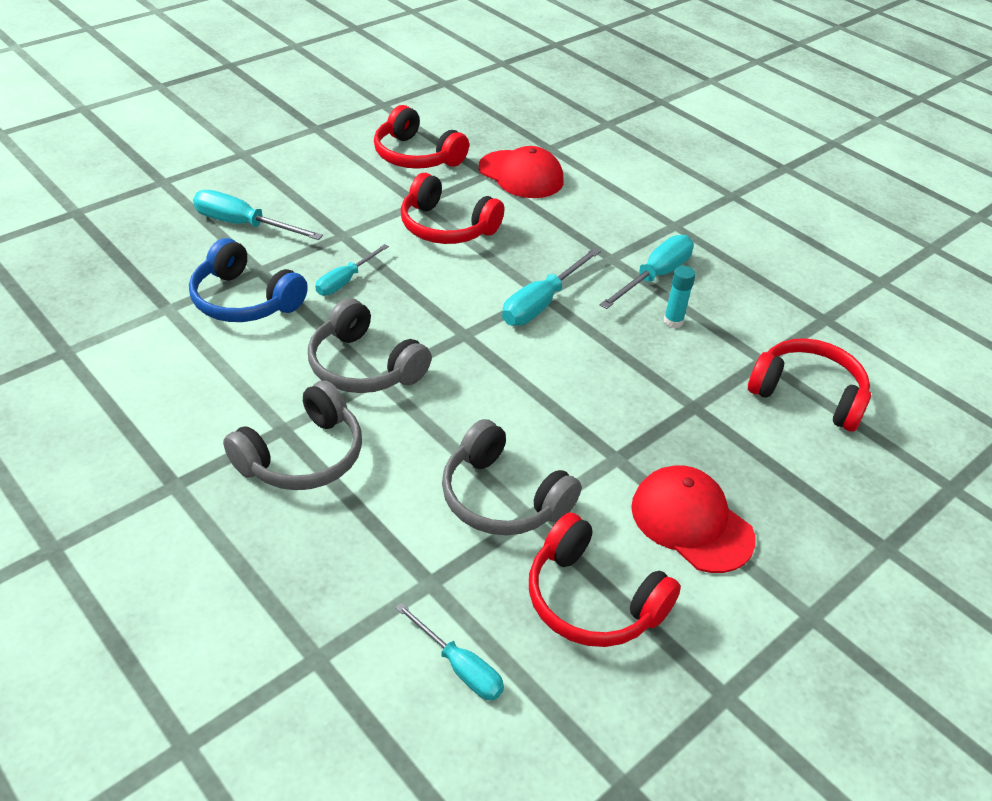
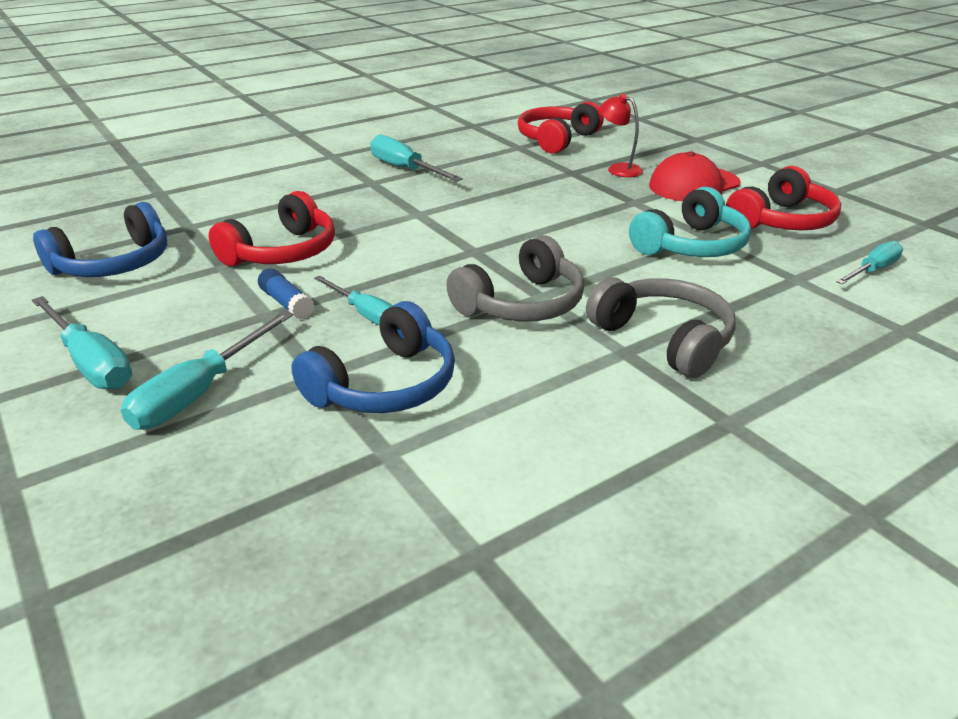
camera: 80 degrees left, 10 degrees down
red headphones [374,105,469,169] -> blue headphones [33,202,167,277]
grey headphones [442,419,582,535] -> turquoise headphones [629,187,751,257]
red cap [479,146,564,198] -> none
turquoise screwdriver [502,248,601,326] -> turquoise screwdriver moved to [32,296,132,390]
turquoise glue stick [664,266,696,328] -> none
none -> blue glue stick [258,268,315,319]
none -> red lamp [599,94,643,177]

